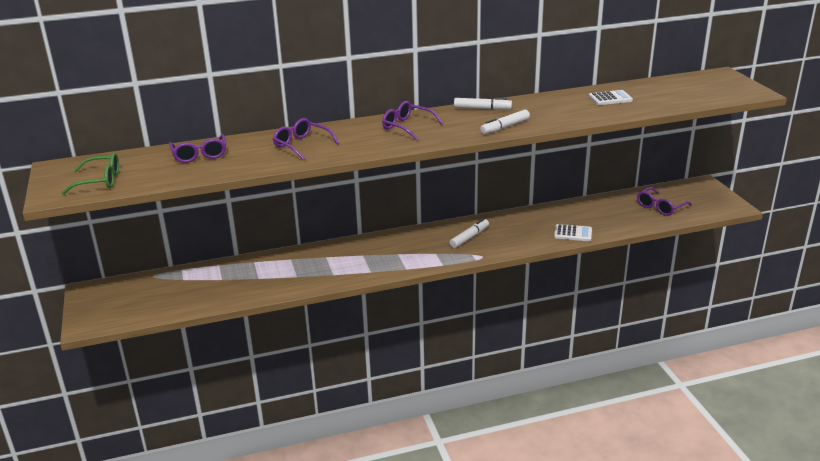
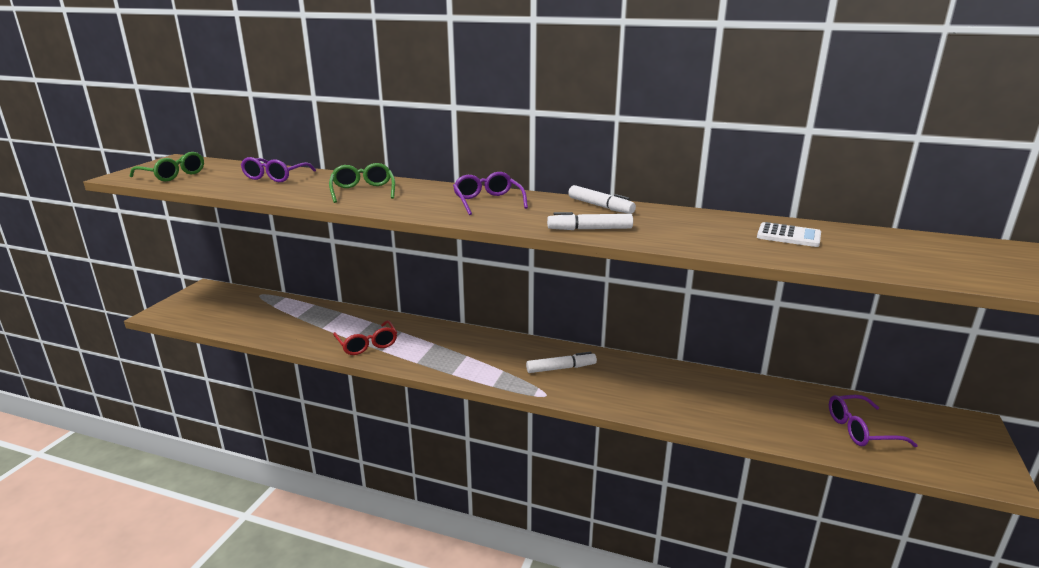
camera: 35 degrees right, 5 degrees down
purple glasses [273,118,339,161] -> green glasses [329,163,395,203]
white calculator [554,224,592,241] -> none
none -> red glasses [333,320,397,355]

